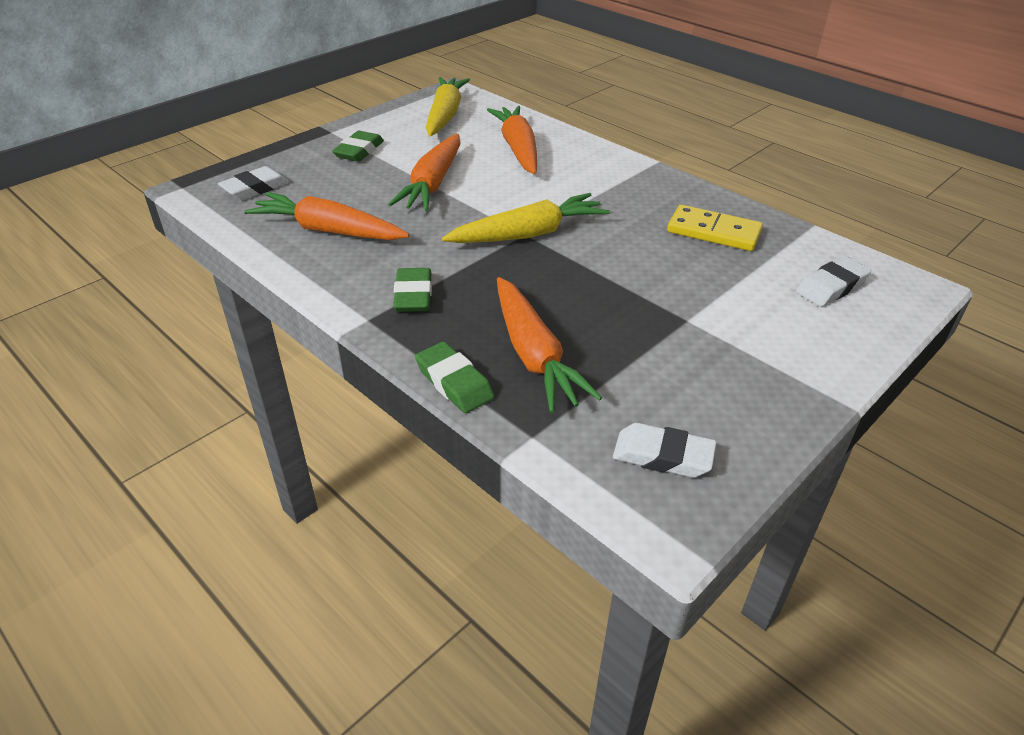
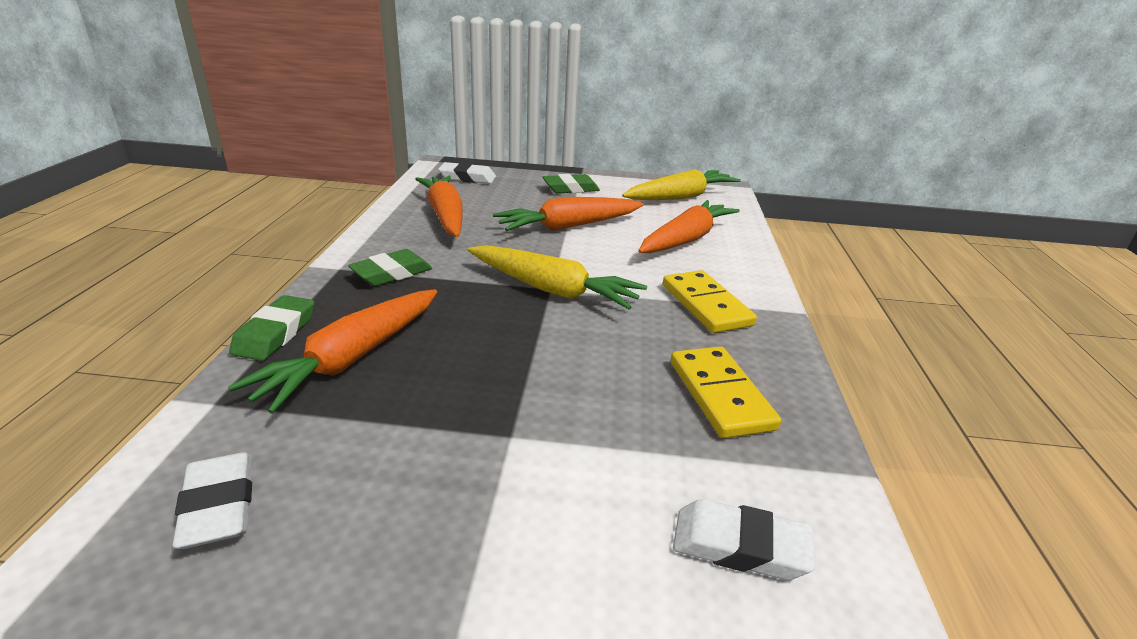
camera: 50 degrees right, 10 degrees down
none -> yellow domino [663,270,757,333]

